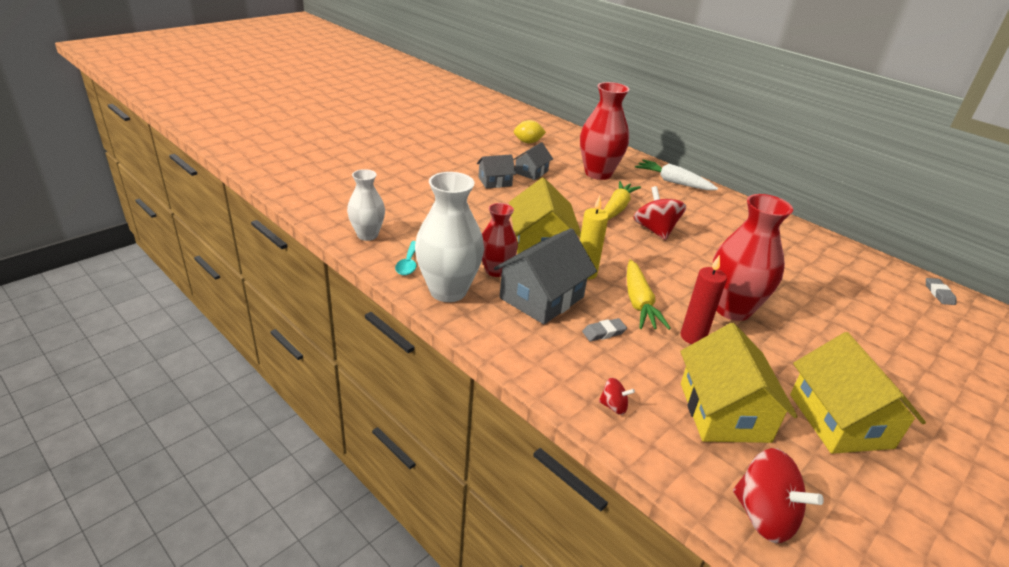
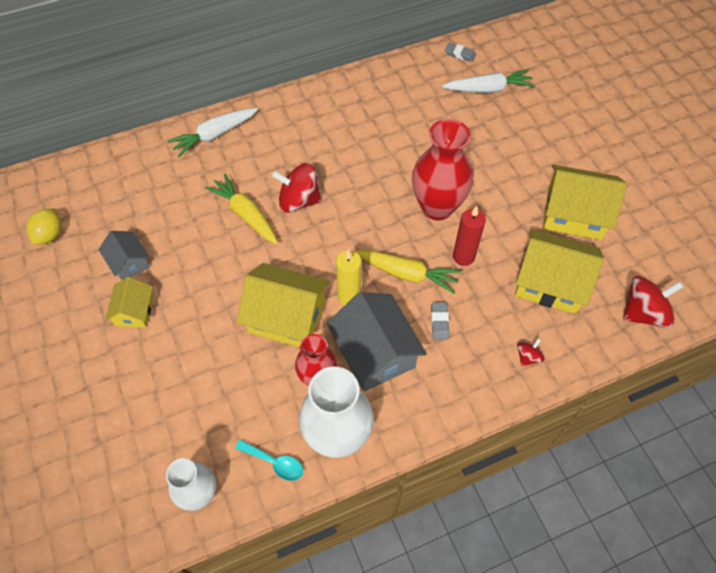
camera: 65 degrees left, 25 degrees up
grey house [477,154,516,189] -> yellow house [105,277,153,328]
red vase [580,82,629,180] -> none
none -> white carrot [442,69,535,93]

